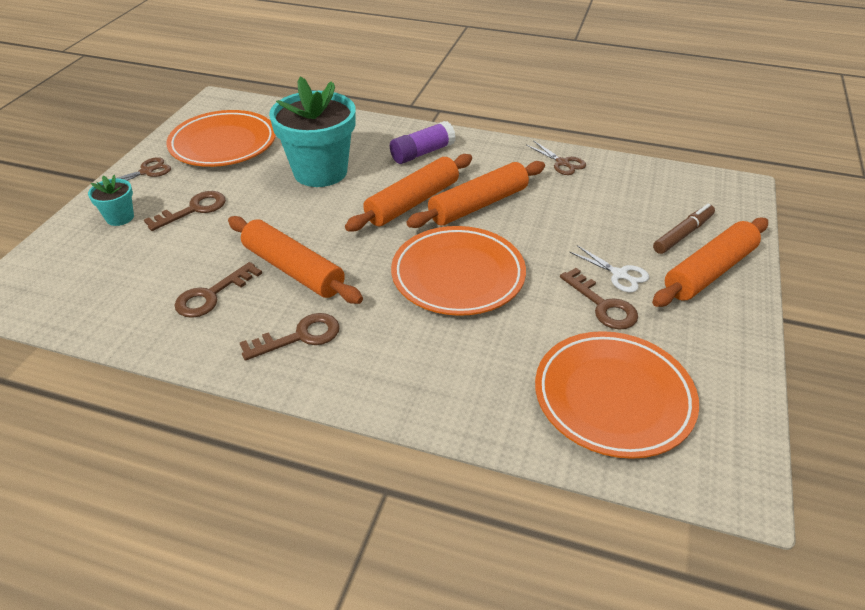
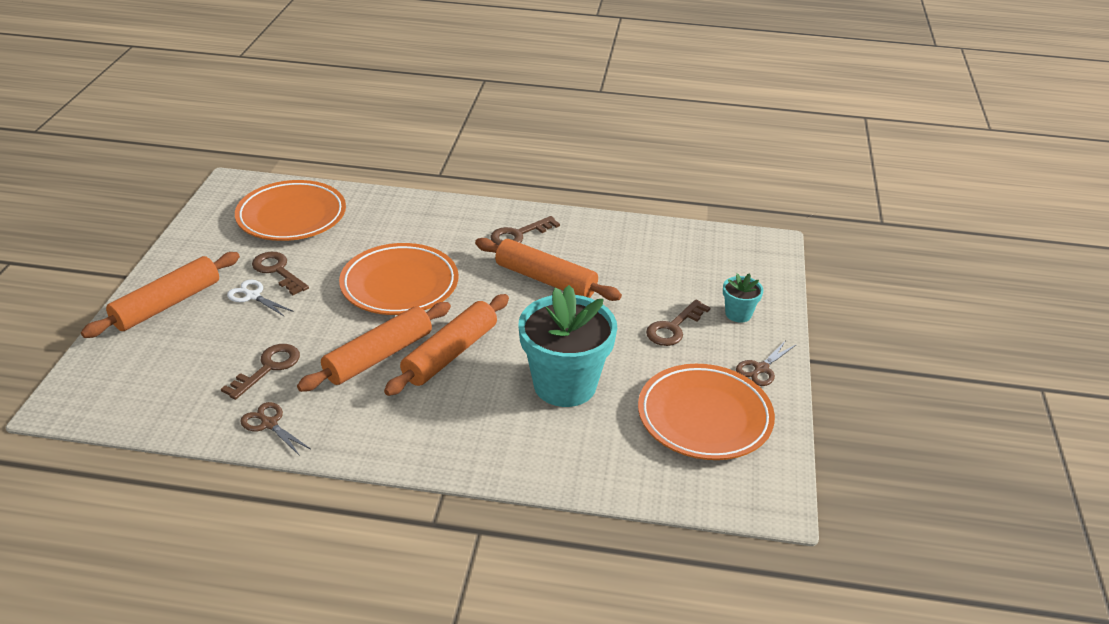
camera: 170 degrees right, 5 degrees down
brown key [175,262,262,318] -> brown key moved to [221,344,300,400]
purple glue stick [390,121,456,164] -> none
brown marker [653,204,715,254] -> none

